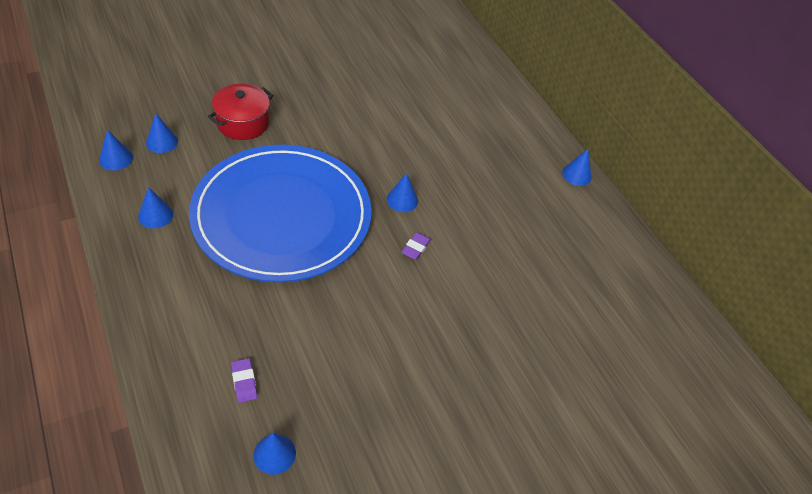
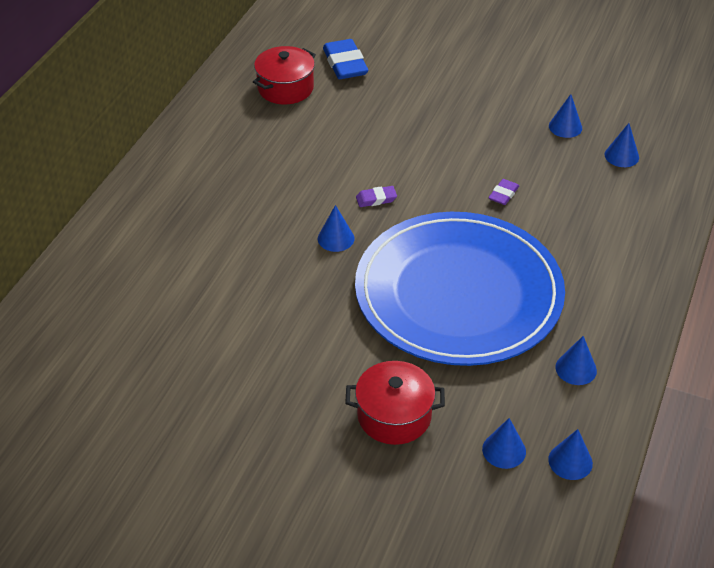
camera: 125 degrees left, 5 degrees down
purple eraser [231,358,257,403] -> purple eraser moved to [488,179,519,205]
blue cone [562,149,592,186] -> blue cone moved to [549,94,582,138]
none -> red pot [253,46,316,104]
none -> blue eraser [323,39,369,79]

